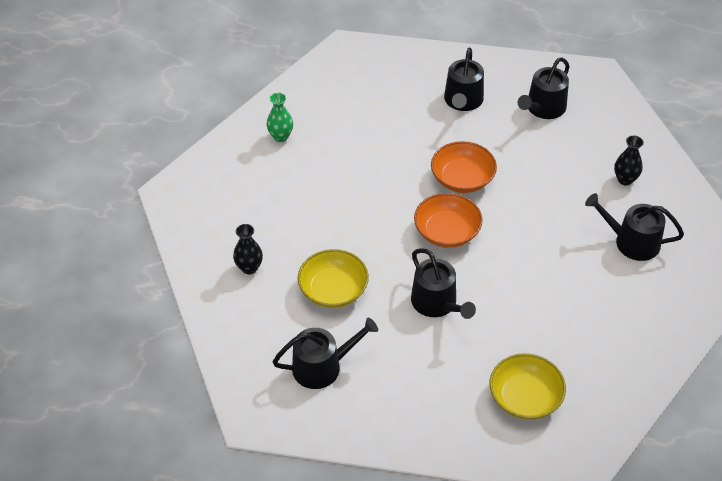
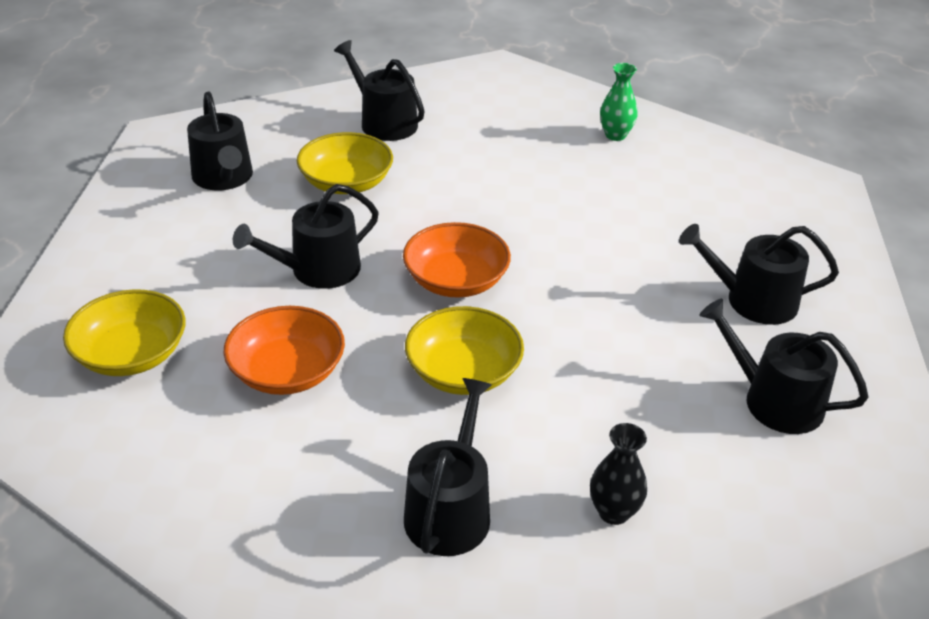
camera: 85 degrees right, 10 degrees down
black vase [233,224,263,274] -> black watering can [334,40,425,141]
orange bowl [431,141,497,193] -> orange bowl moved to [223,306,345,395]
none -> yellow bowl [405,306,524,395]

